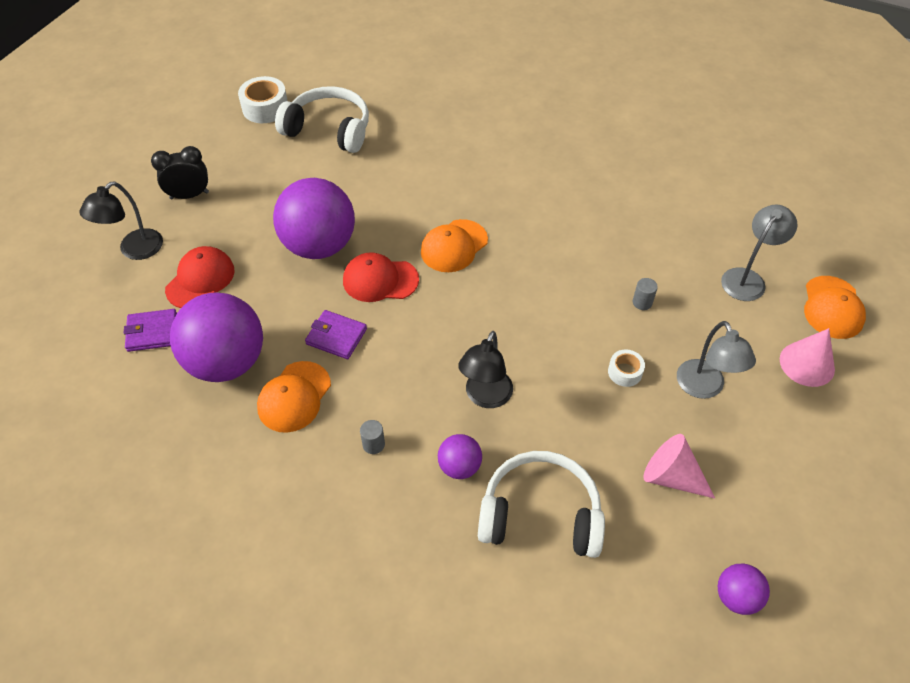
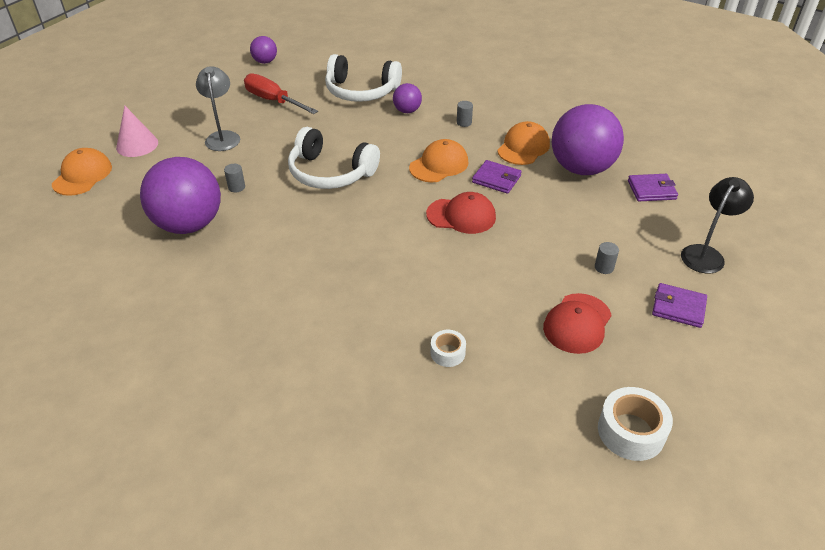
camera: 175 degrees left, 10 degrees down
black clock [151,146,209,199] -> purple wallet [652,283,707,328]
red cap [165,246,235,308] -> red cap moved to [543,293,612,354]
purple ball [273,178,355,259] -> purple ball moved to [140,157,221,234]
white headphones [275,86,369,153] -> white headphones moved to [288,127,380,189]
orange cap [421,219,488,272] -> orange cap moved to [409,139,469,182]
black lamp [458,331,513,408] -> none
white tape [608,349,645,387] -> white tape moved to [431,330,466,367]
pink cone [644,434,715,499] -> red screwdriver [244,73,318,114]
grey lamp [721,205,797,301] -> none
none -> grey cylinder [595,242,619,274]

